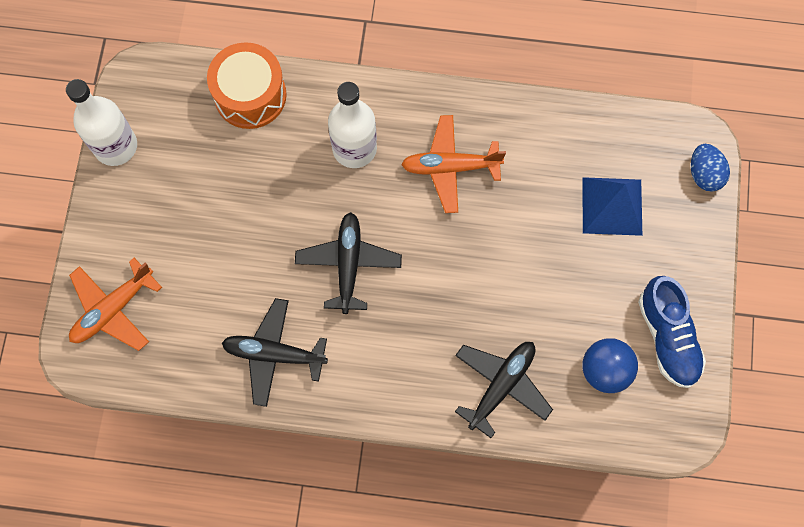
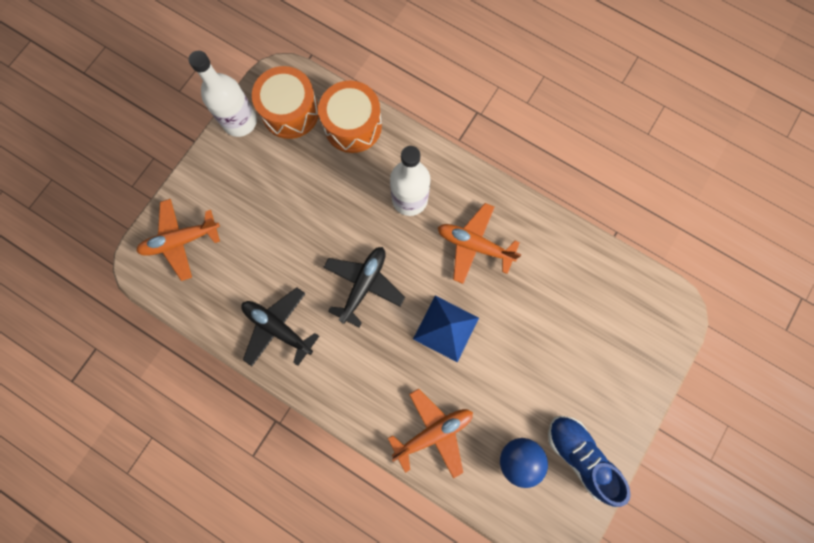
camera: 25 degrees right, 5 degrees up
black plane [455,342,553,438] -> orange plane [388,389,473,479]
blue pyramid [582,177,642,236] -> blue pyramid moved to [413,296,479,362]
blue shoe [638,276,706,388] -> blue shoe turned 135 degrees clockwise [548,416,631,507]
blue egg [691,144,730,192] -> none
none -> orange drum [252,66,319,139]

